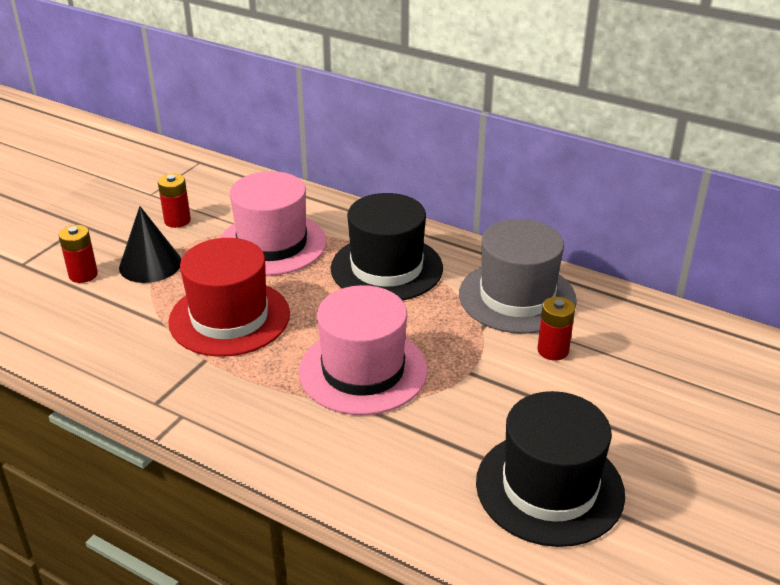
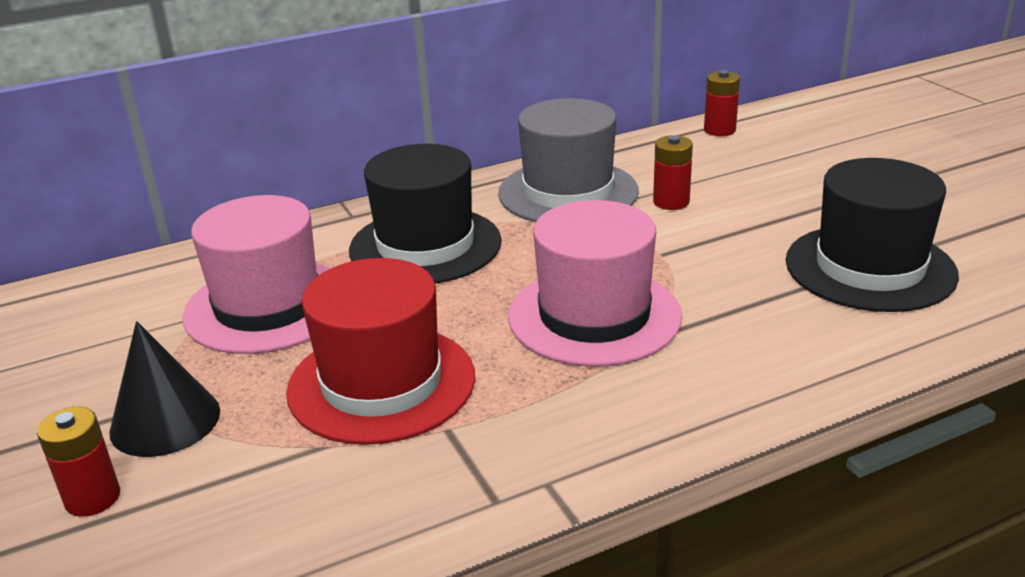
camera: 55 degrees left, 5 degrees down
red battery [158,174,191,228] -> red battery moved to [704,70,740,136]

